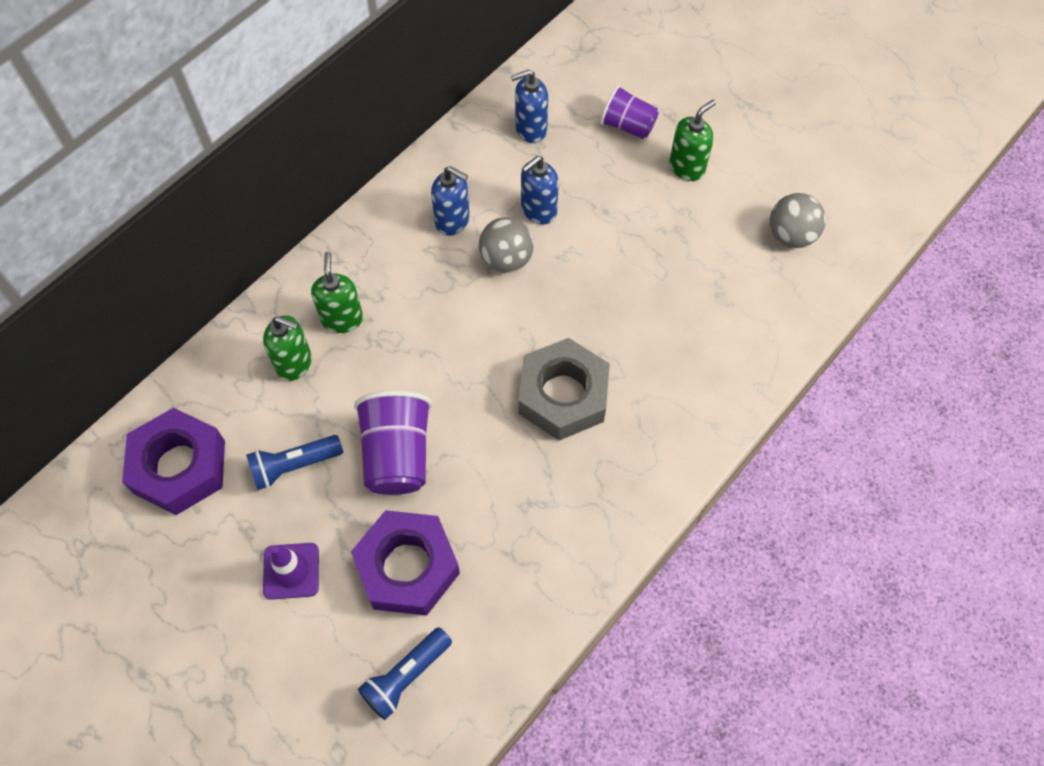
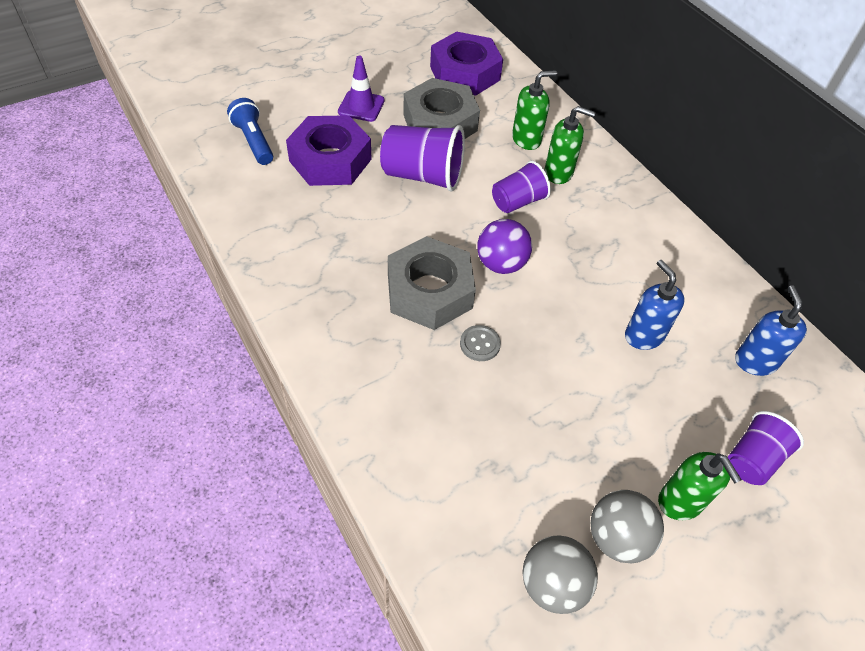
camera: 105 degrees right, 10 degrees down
blue flashlight [246,435,343,490] -> grey nut [403,78,480,139]
green soap dispenser [263,315,312,381] -> green soap dispenser turned 150 degrees counterclockwise [512,70,557,150]
blue soap dispenser [431,166,470,236] -> none
grey ball [479,217,534,273] -> grey ball moved to [591,490,664,563]
none -> grey button [460,325,501,361]
none -> purple ball [477,219,532,274]
none -> purple cup [492,161,551,213]

